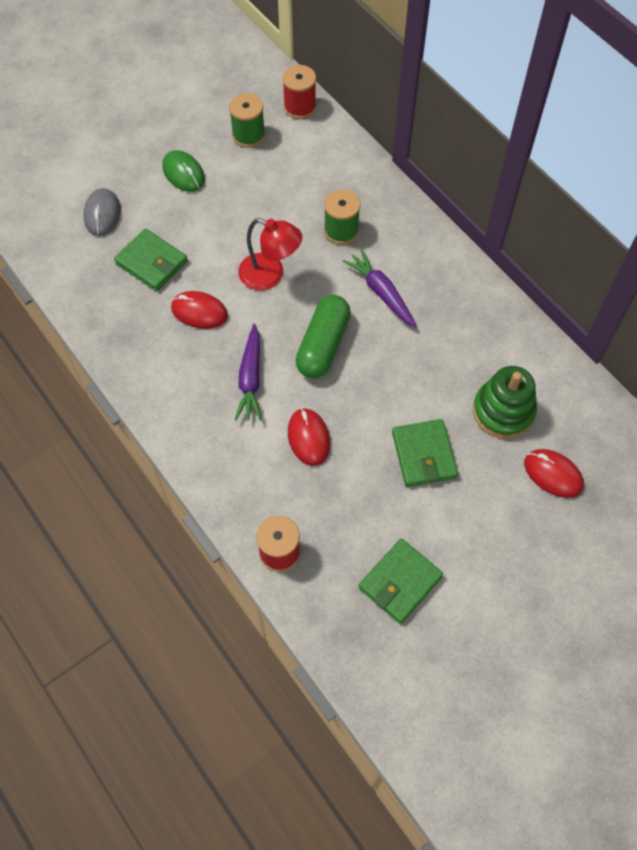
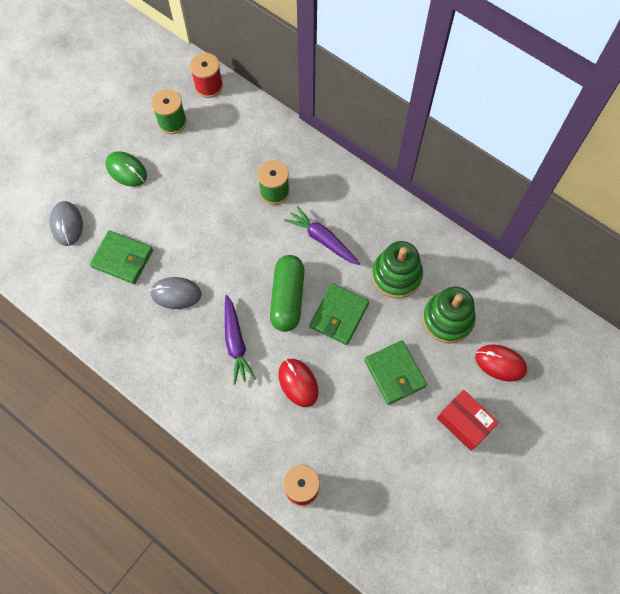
camera: 15 degrees left, 5 degrees up
red mouse [171,291,228,329] -> grey mouse [150,277,202,309]
red lamp [238,218,302,290] -> none
green wallet [359,539,443,624] -> green wallet moved to [309,283,369,345]
none -> green stacking toy [372,241,423,298]
none -> red box [437,390,499,451]

